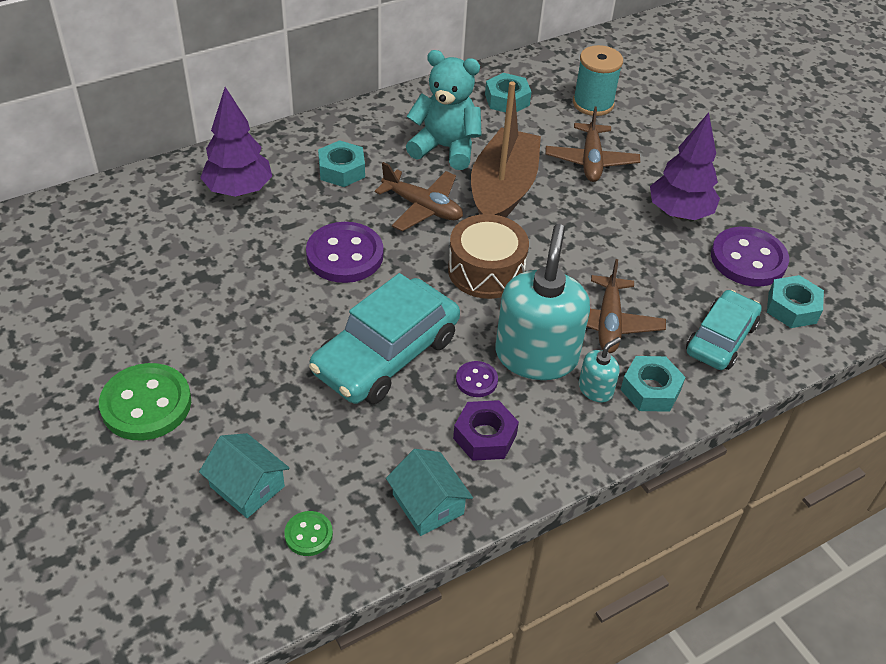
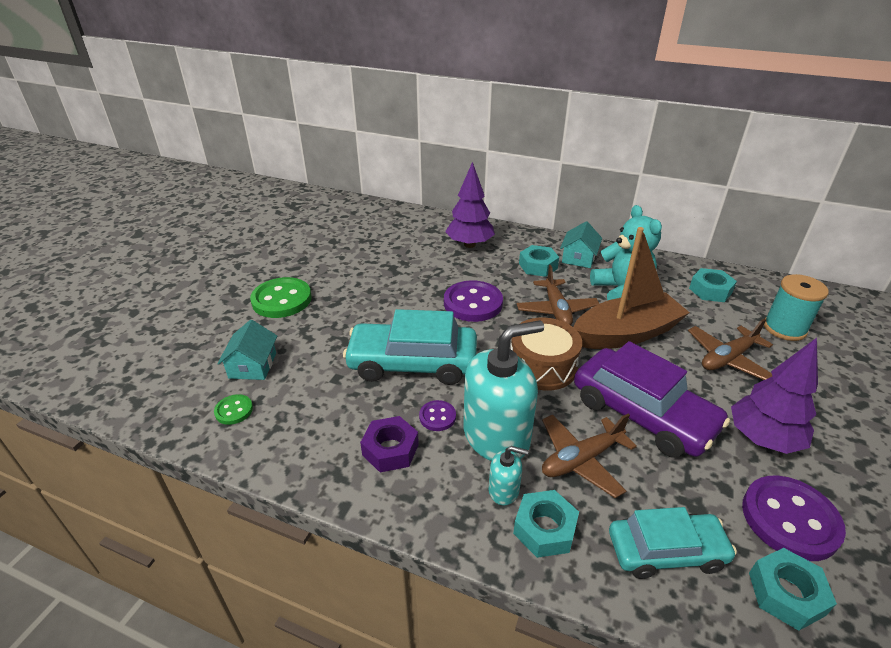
camera: 55 degrees right, 10 degrees down
turquoise house [386,449,473,536] -> turquoise house moved to [560,221,602,268]
none -> purple car [574,341,730,458]

